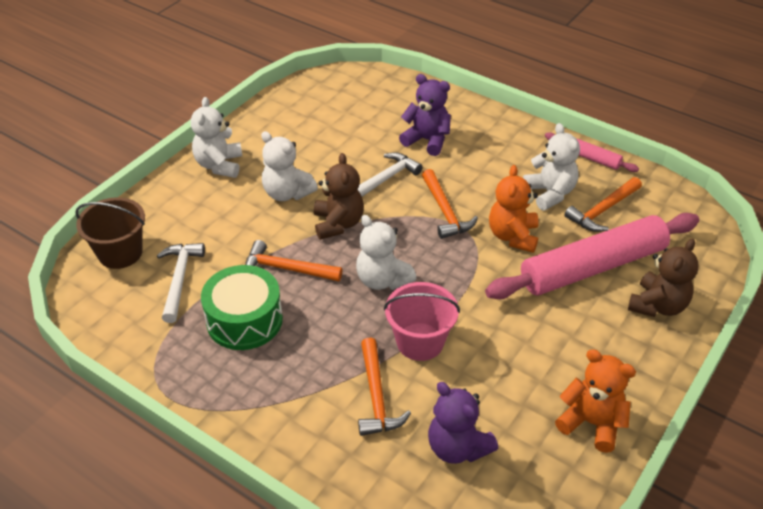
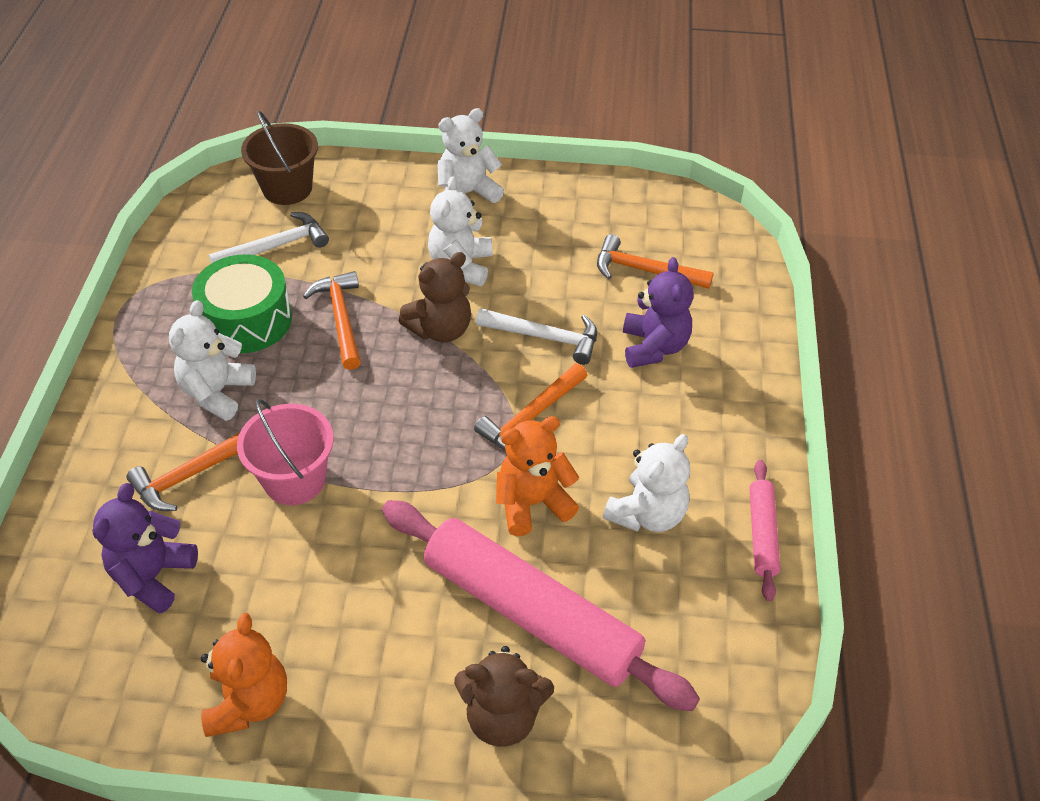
camera: 60 degrees right, 5 degrees up
white teddy bear [356,215,417,290] -> white teddy bear moved to [169,300,256,421]
orange hammer [565,177,642,232] -> orange hammer moved to [597,234,714,289]

